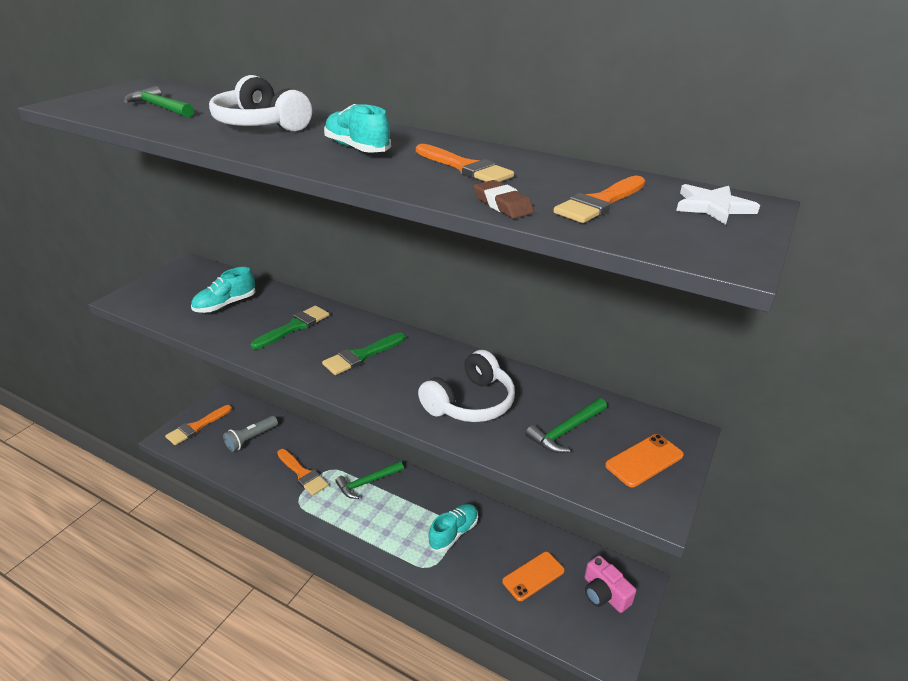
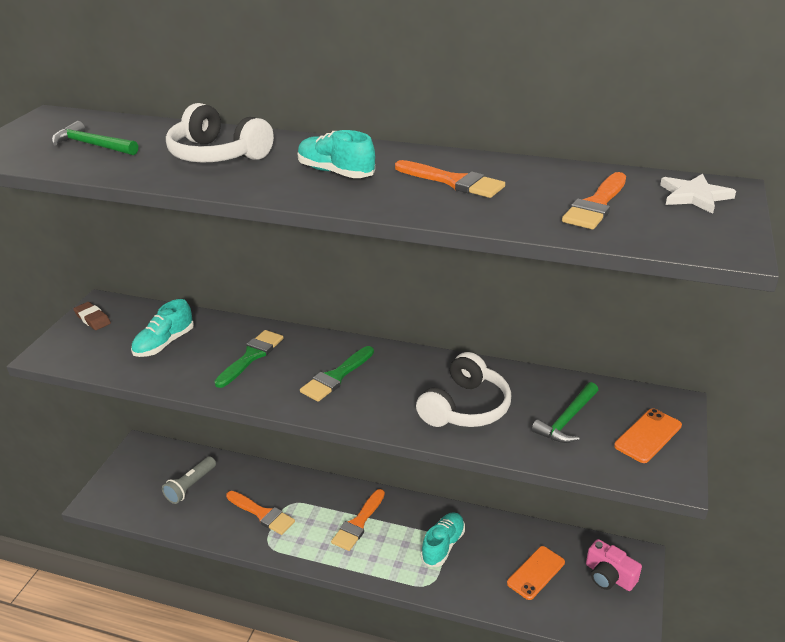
camera: 10 degrees left, 0 degrees up
orange brush [165,405,232,445] -> orange brush moved to [331,489,385,551]
green hammer [335,461,404,499] -> none
brown eraser [474,180,534,219] -> brown eraser moved to [73,302,111,330]

